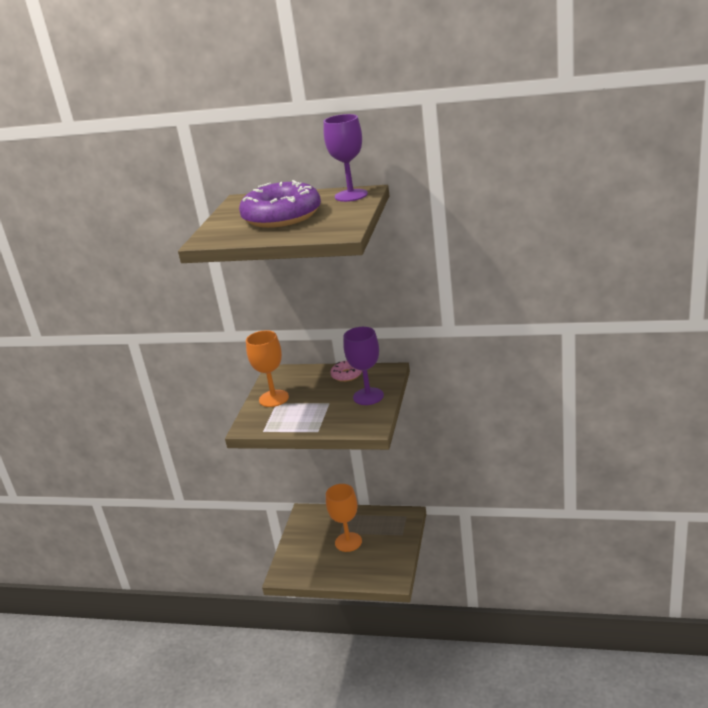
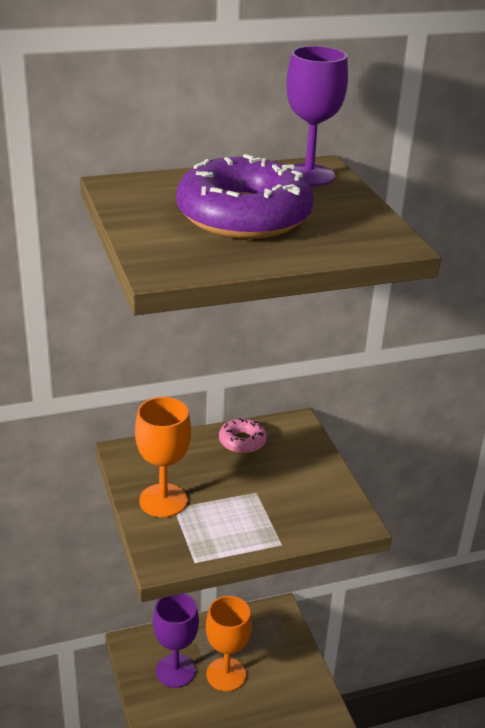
camera: 35 degrees left, 5 degrees up
purple goblet [343,327,384,405] -> purple goblet moved to [153,593,199,688]

